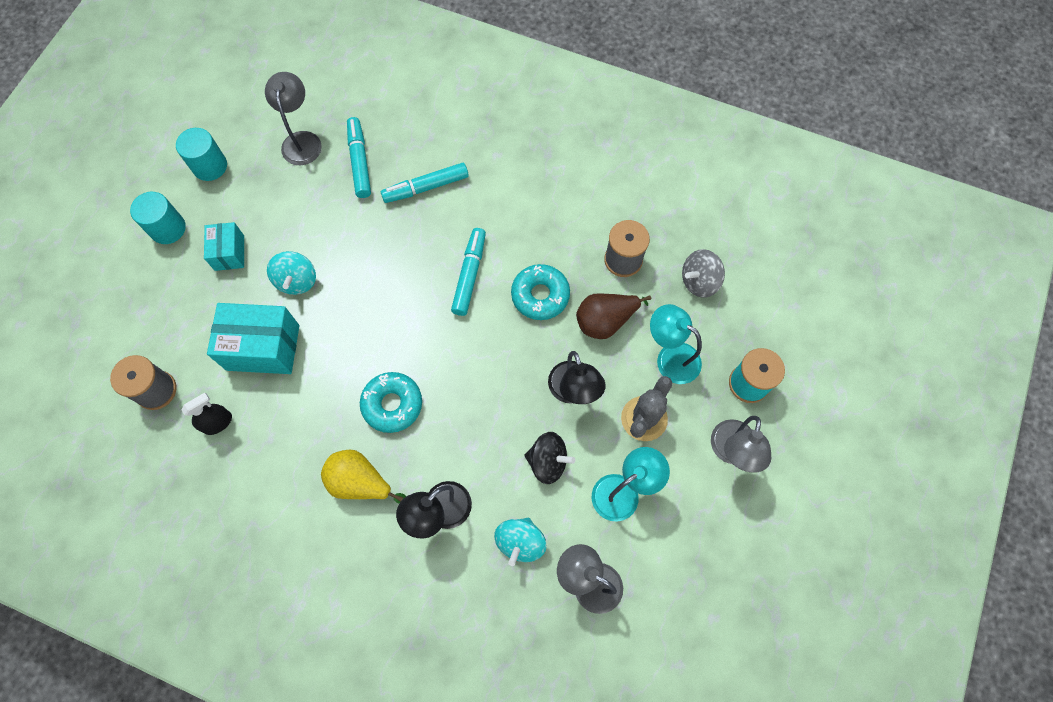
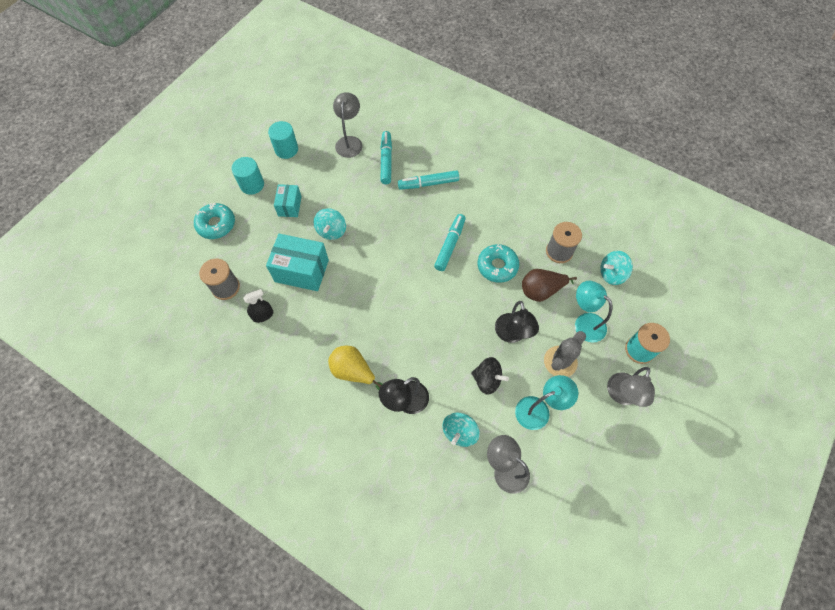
camera: 10 degrees right, 5 degrees down
turquoise donut [360,372,422,433] -> turquoise donut moved to [194,203,235,239]
grey spinning top [682,249,725,298] -> turquoise spinning top [600,251,633,285]

